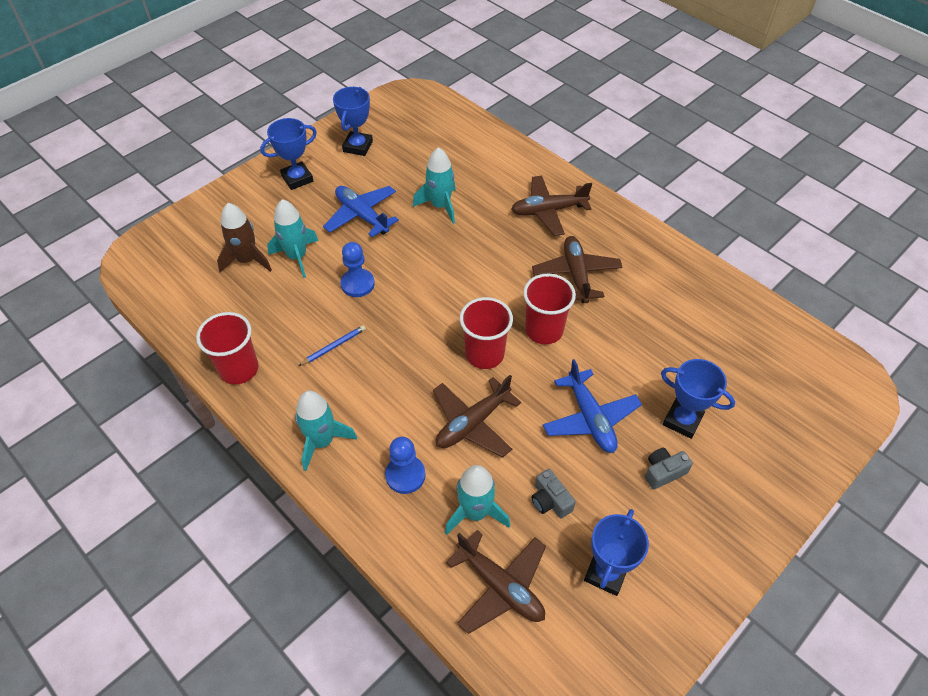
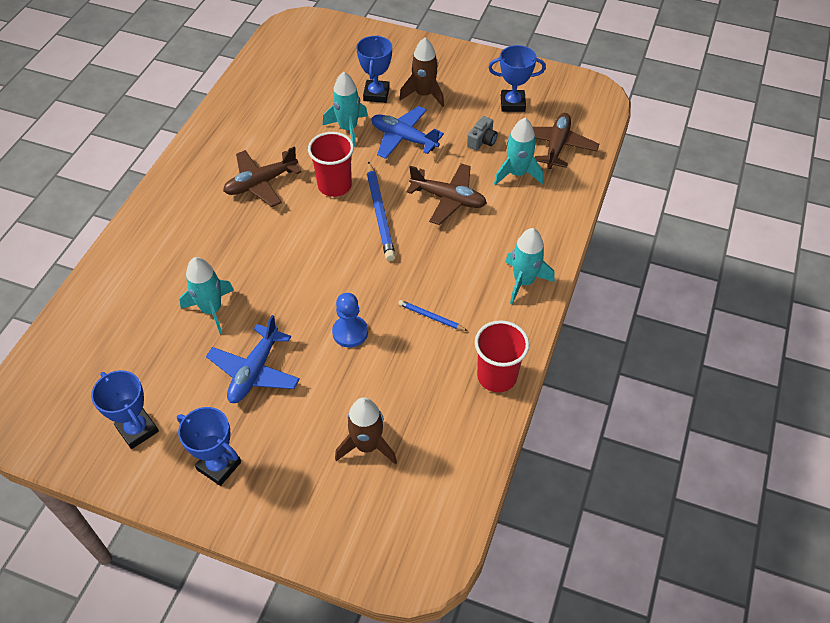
camera: 115 degrees left, 0 degrees up
turquoise rocket [267,199,319,278] -> turquoise rocket moved to [323,72,368,147]
blue trophy [333,87,373,156] -> blue trophy turned 60 degrees clockwise [91,370,159,449]
blue pawn [385,437,426,494] -> none
red cup [460,297,513,369] -> blue pencil [367,161,396,261]
brown plane [511,176,592,236] -> none
blue plane [543,359,642,453] -> blue plane turned 105 degrees counterclockwise [371,106,444,159]
grey camera [645,448,693,490] -> brown rocket [399,38,444,107]

